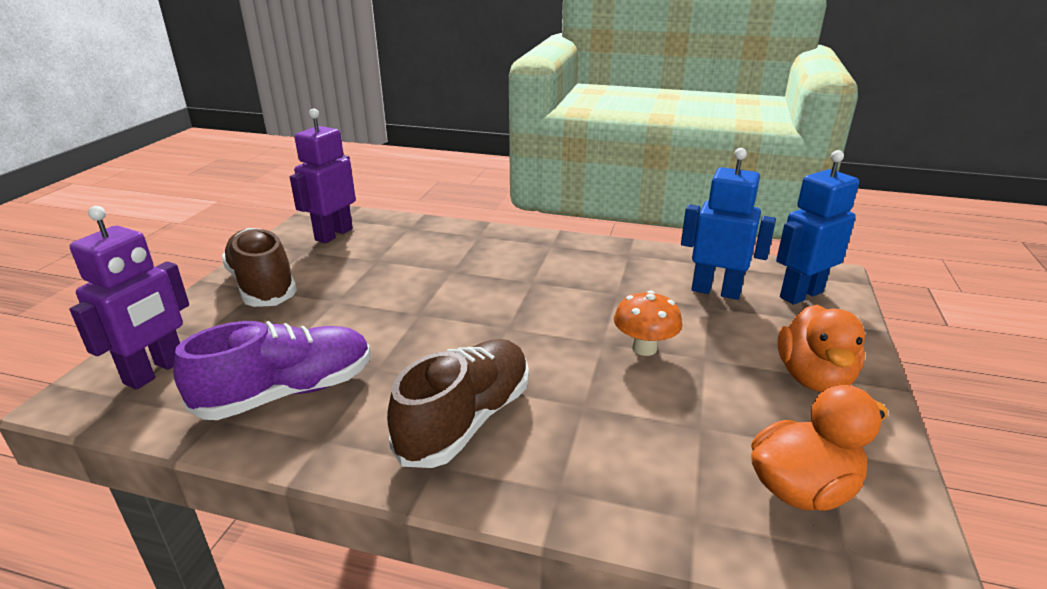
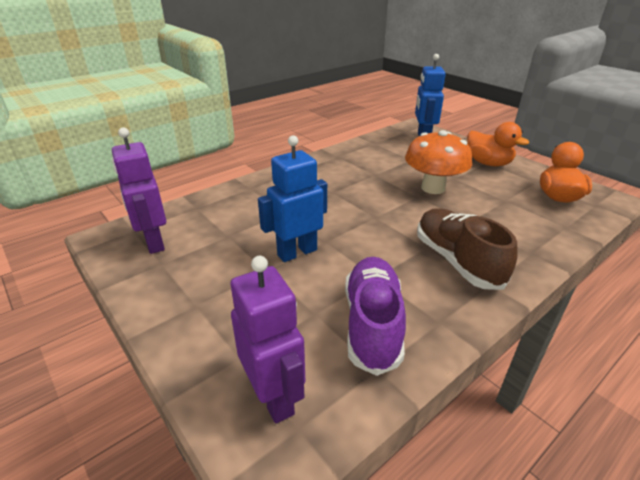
camera: 55 degrees left, 5 degrees up
brown shoe [222,228,297,307] -> none
orange mushroom [614,291,683,356] -> orange mushroom [405,130,472,194], size x1.64
blue robot [681,148,776,300] -> blue robot moved to [258,135,327,262]

